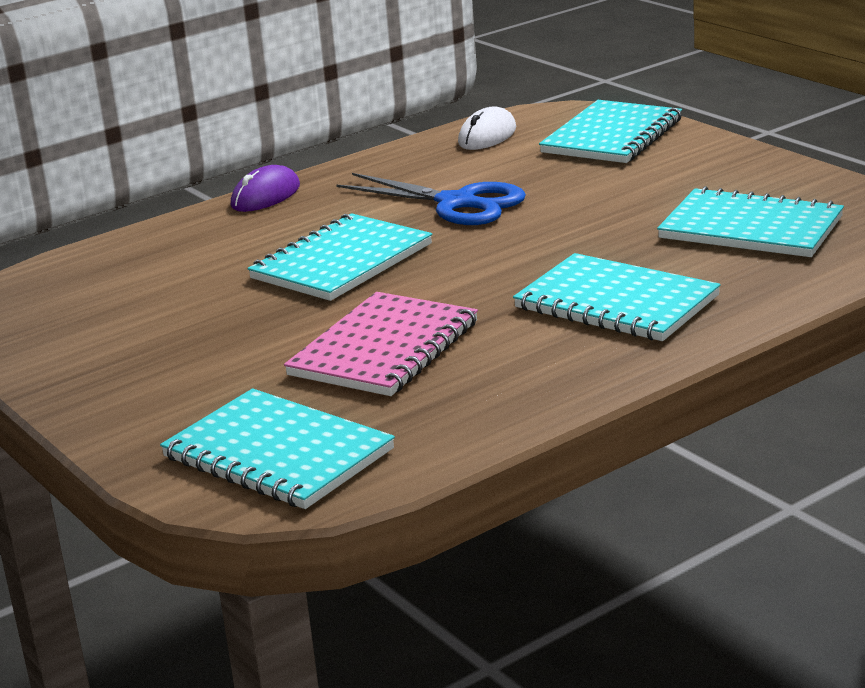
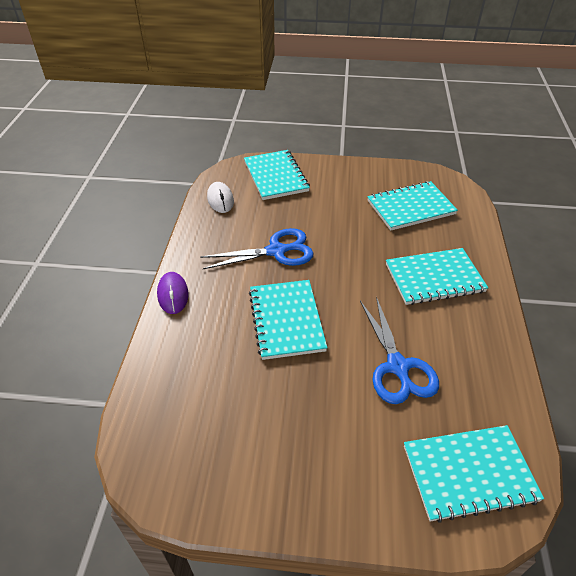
camera: 50 degrees left, 20 degrees up
pink notebook [284,292,478,396] -> blue scissors [360,297,439,404]

